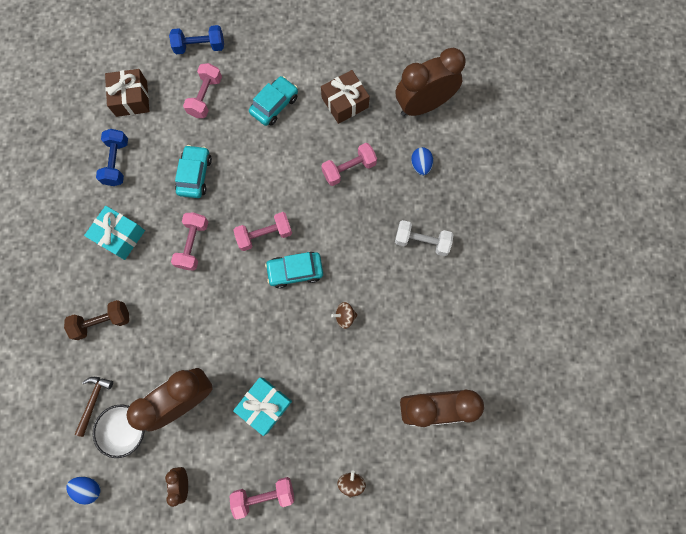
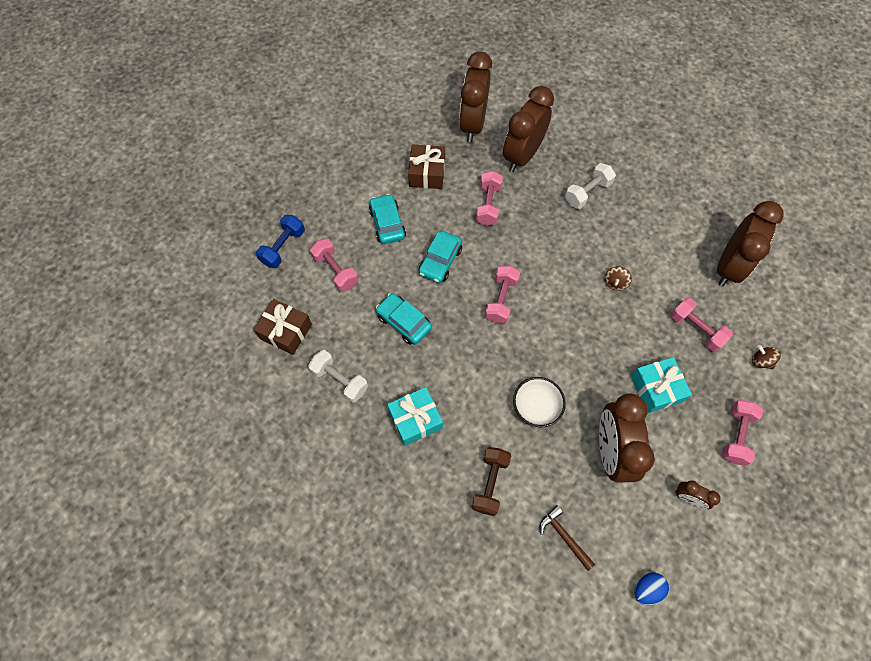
camera: 55 degrees left, 10 degrees down
white bowl [93,405,144,458] -> white bowl moved to [513,377,566,427]
blue dumbbell [96,129,128,186] -> white dumbbell [308,350,368,403]
pink dumbbell [171,213,208,271] -> pink dumbbell moved to [671,297,733,352]
turquoise car [265,252,323,288] -> turquoise car moved to [419,231,462,283]
blue egg [411,147,433,175] -> brown clock [503,86,554,172]

